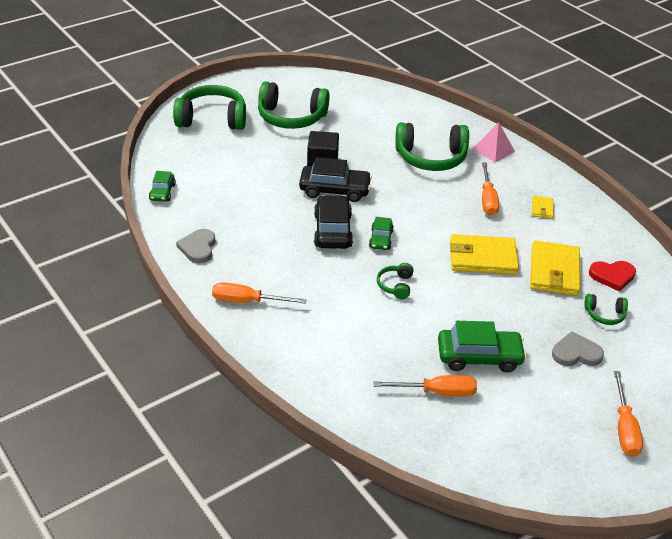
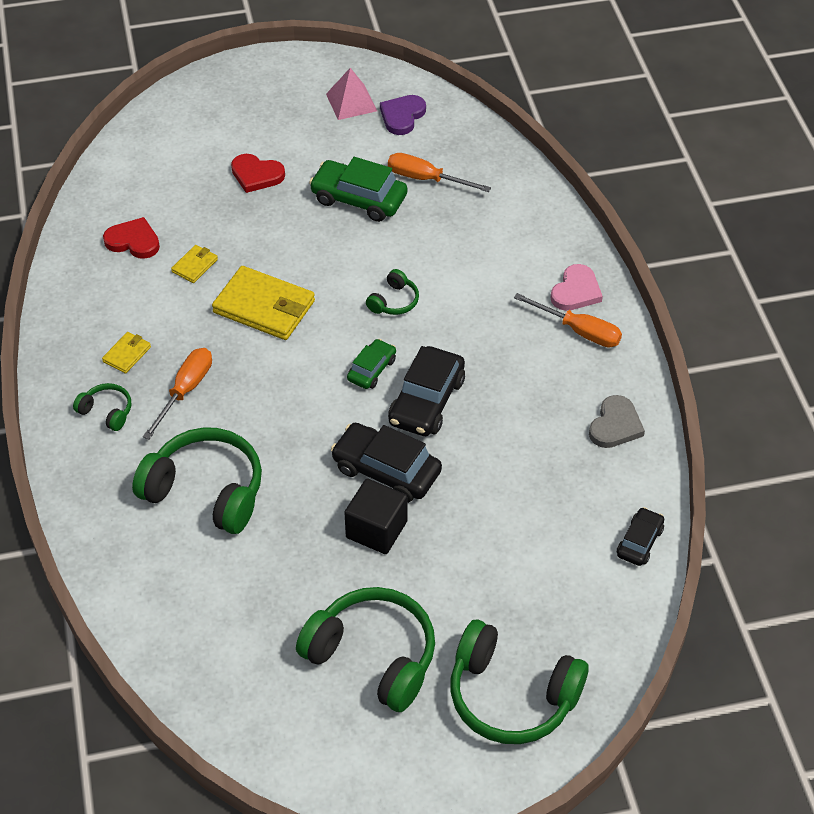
camera: 155 degrees left, 10 degrees up
green car [149,171,176,202] -> black car [617,507,664,566]
pink pyramid [472,122,515,163] -> pink pyramid moved to [326,68,377,120]
yellow wallet [530,240,580,296] -> yellow wallet [171,245,218,283], size x0.48
grey heart [552,331,604,366] -> red heart [231,154,285,193]
green headphones [584,294,628,325] -> green headphones moved to [73,383,131,431]
orange screwdriver [614,371,643,456] -> none
none -> purple heart [380,95,426,135]
none -> pink heart [551,264,603,311]

